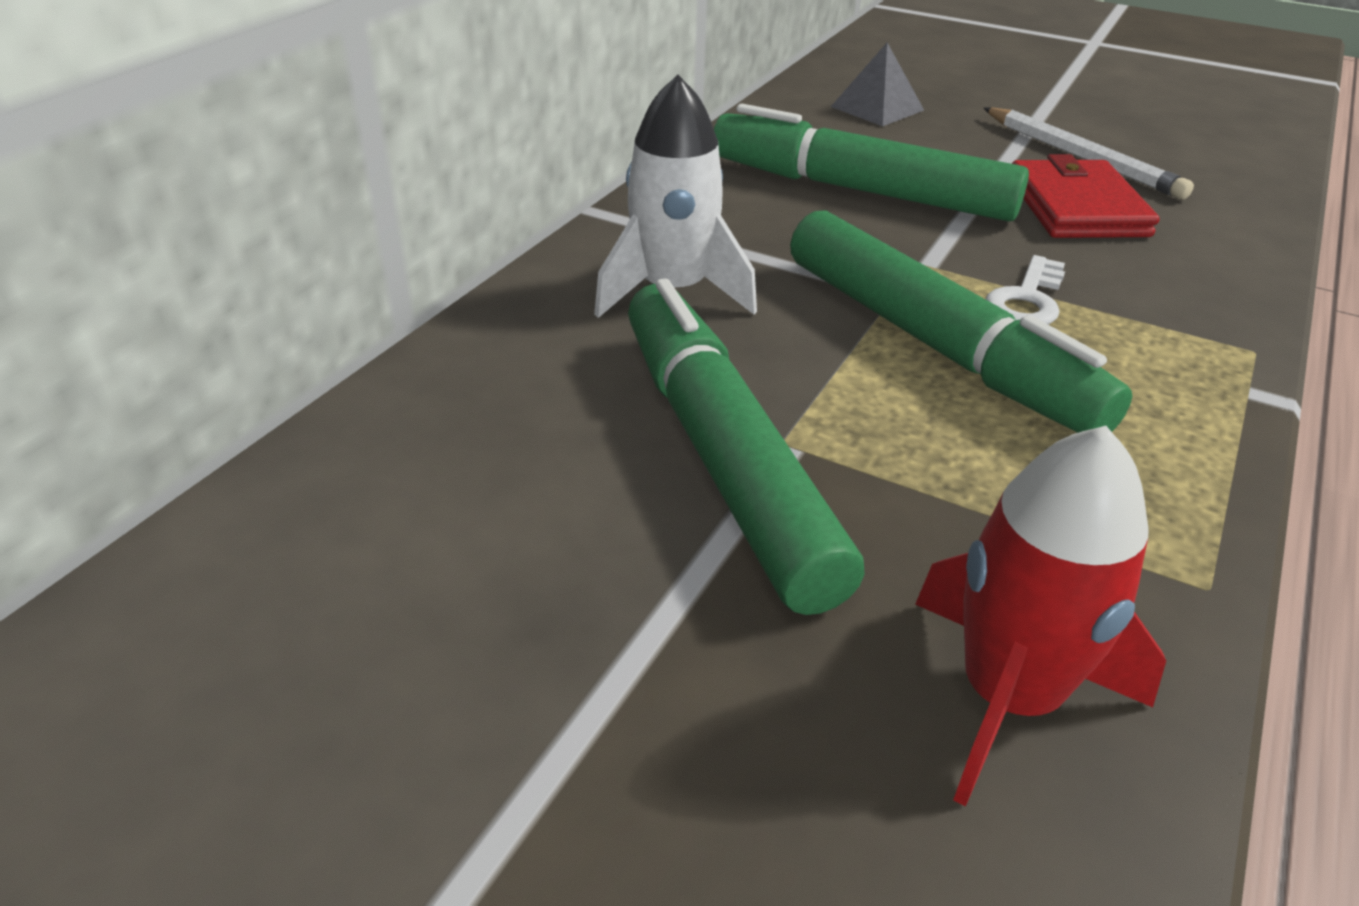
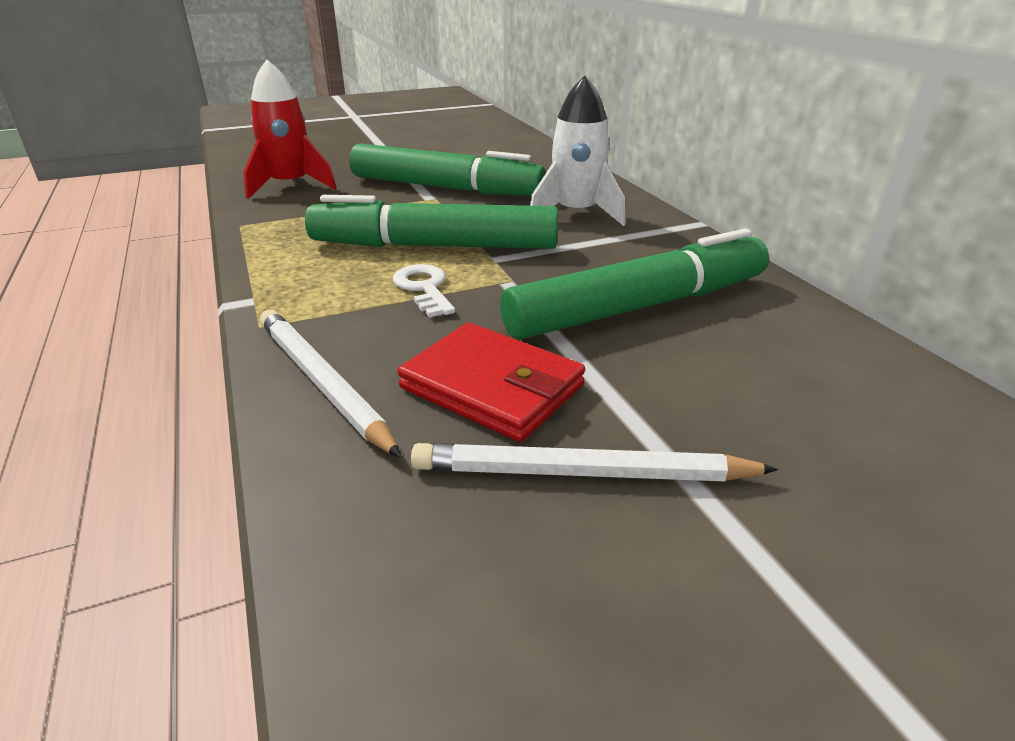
camera: 130 degrees right, 5 degrees down
grey pyramid [831,43,924,126] -> none
none -> white pencil [260,310,402,458]

